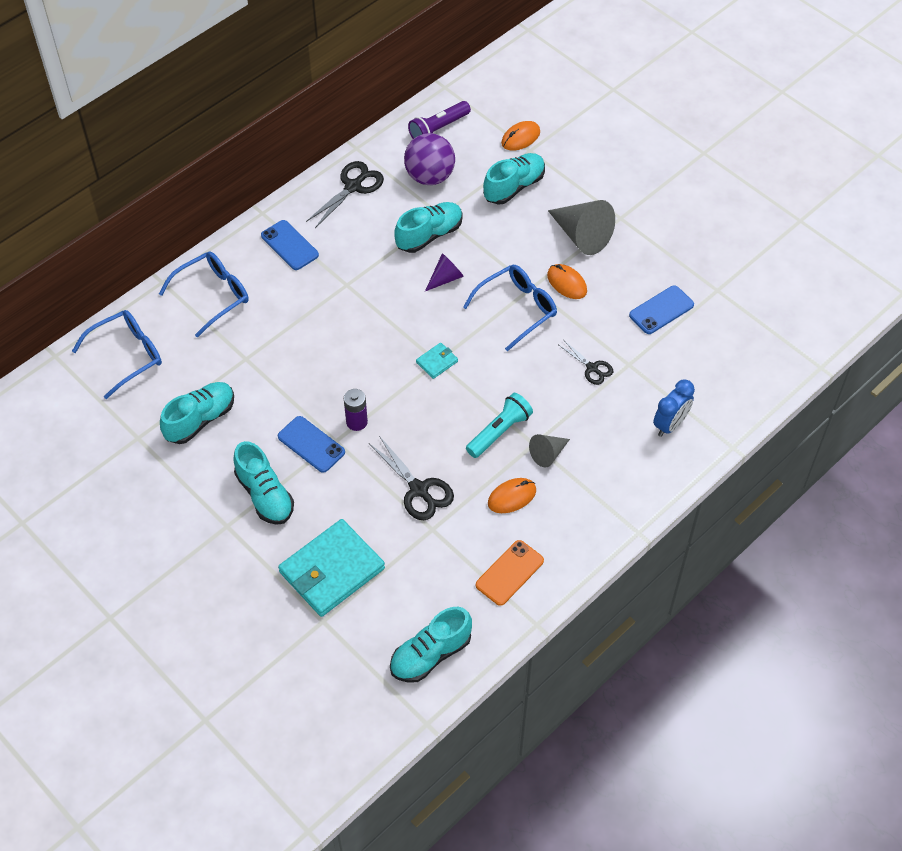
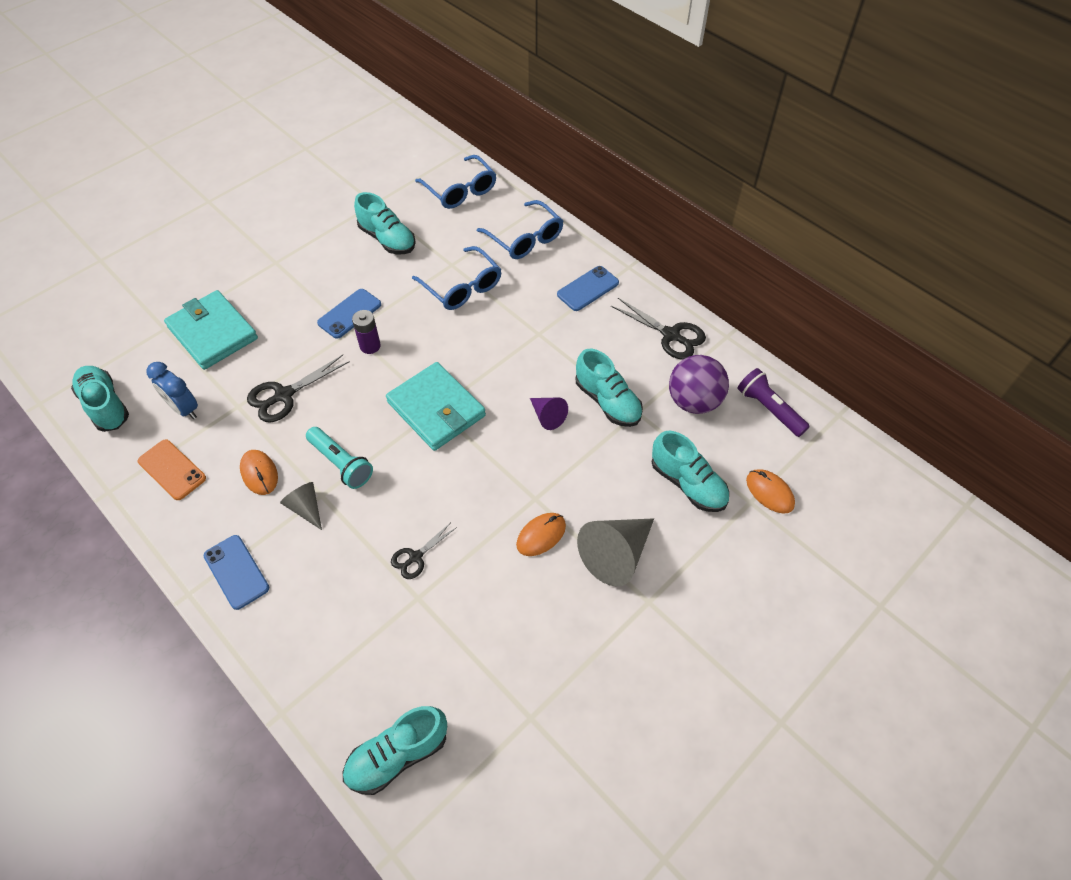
camera: 90 degrees right, 0 degrees up
turquoise shoe [233,441,294,525] -> turquoise shoe moved to [343,706,447,795]
turquoise wallet [416,343,458,379] -> turquoise wallet [386,362,486,451], size x2.30
blue glasses [463,265,557,352] -> blue glasses moved to [412,246,502,310]
blue phone [629,285,694,334] -> blue phone moved to [204,535,269,610]
blue clock [653,380,695,437] -> blue clock moved to [146,362,198,419]

